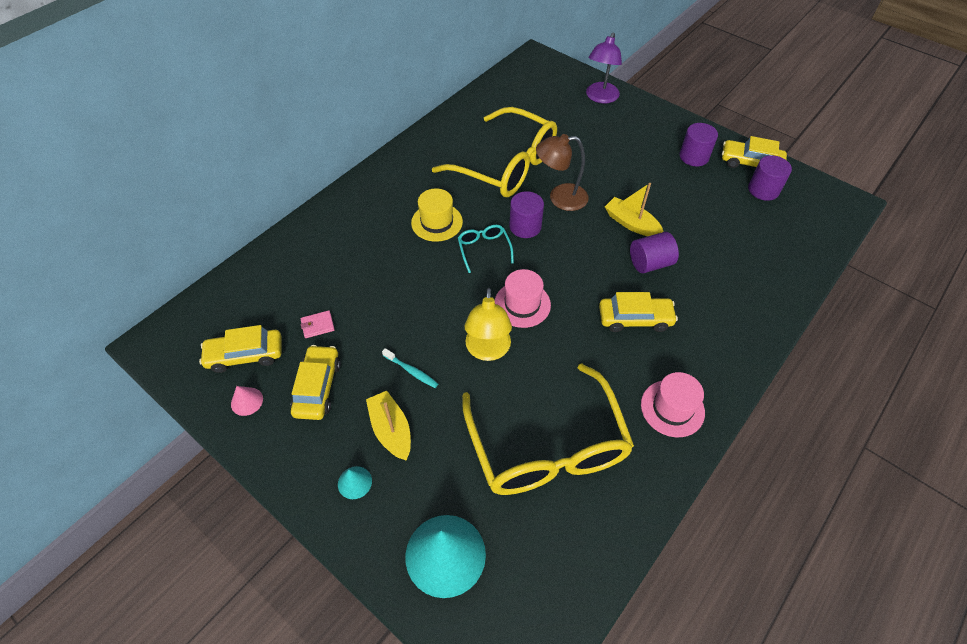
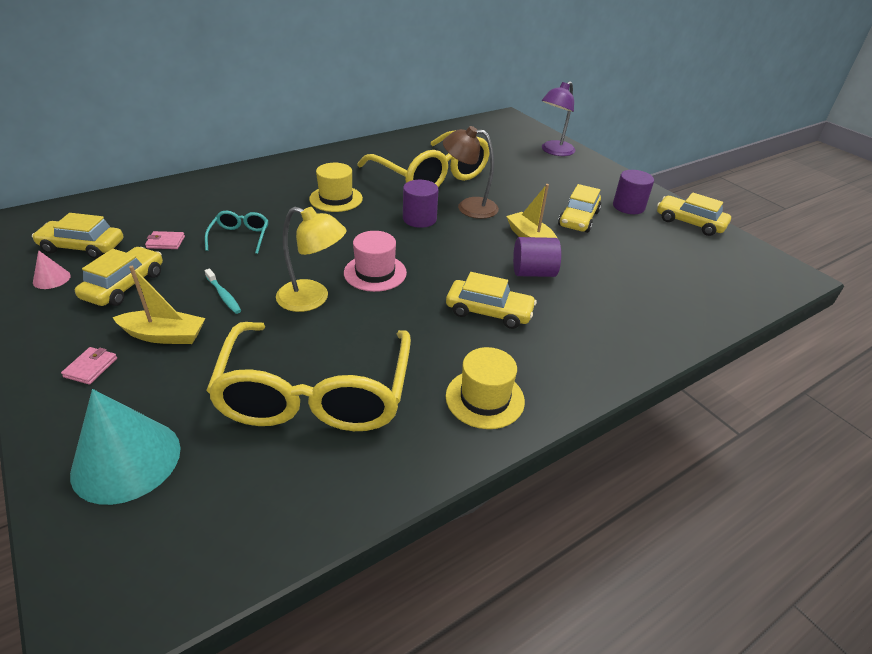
camera: 15 degrees right, 15 degrees down
turquoise cone [338,466,372,499] -> pink wallet [61,347,117,385]
yellow boat [366,391,411,460] -> yellow boat turned 105 degrees clockwise [112,266,205,344]
turquoise glasses [458,225,514,273] -> turquoise glasses moved to [205,211,268,254]
yellow lamp [464,288,512,361] -> yellow lamp turned 90 degrees counterclockwise [276,207,346,312]
pink hat [641,372,705,437] -> yellow hat [446,347,525,429]
purple cylinder [748,155,792,201] -> none
none -> yellow car [558,184,601,233]

